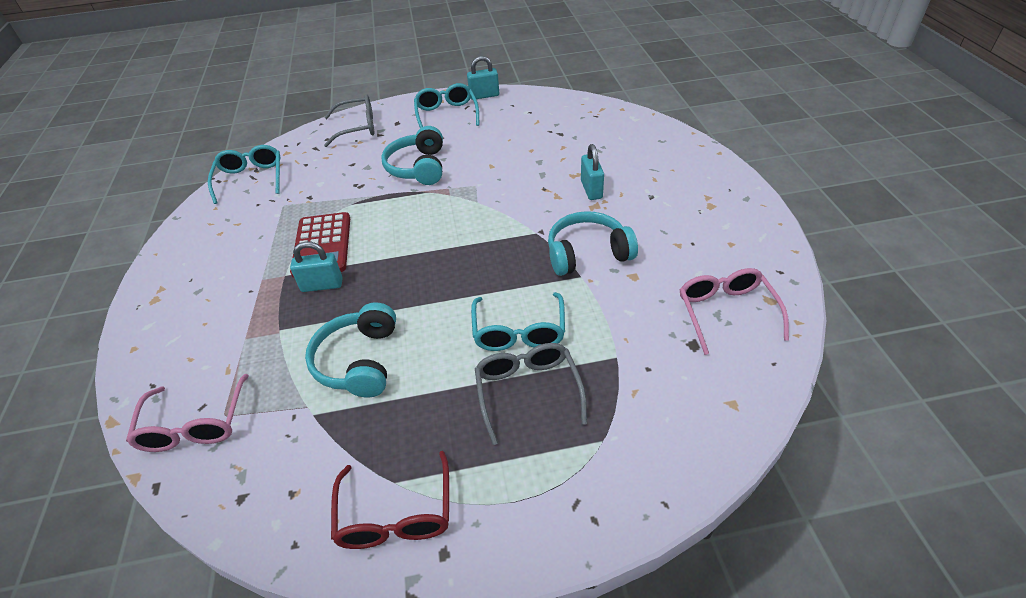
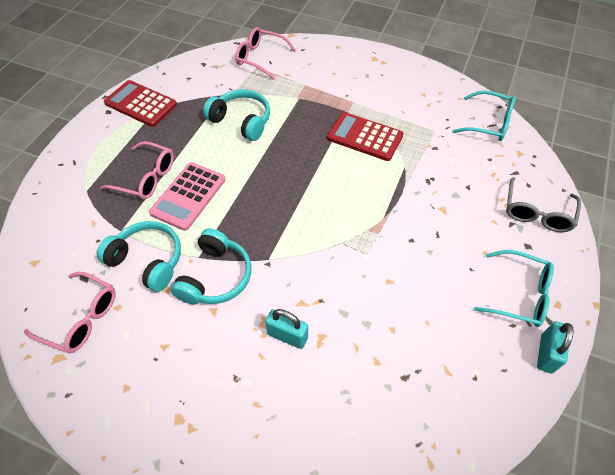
camera: 120 degrees right, 10 degrees up
turquoise padlock [290,241,343,292] -> none
red glasses [331,451,449,549] -> red calculator [104,80,177,127]
turquoise headphones [381,126,443,185] -> turquoise headphones moved to [97,221,181,292]
turquoise glasses [471,292,565,351] -> pink calculator [149,162,226,231]
grey glasses [475,343,587,445] -> pink glasses [100,141,174,199]

